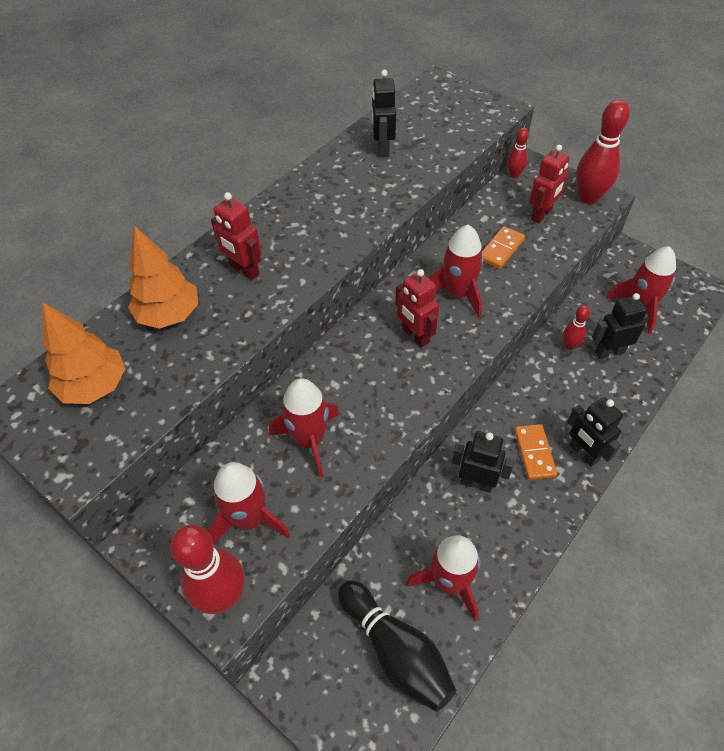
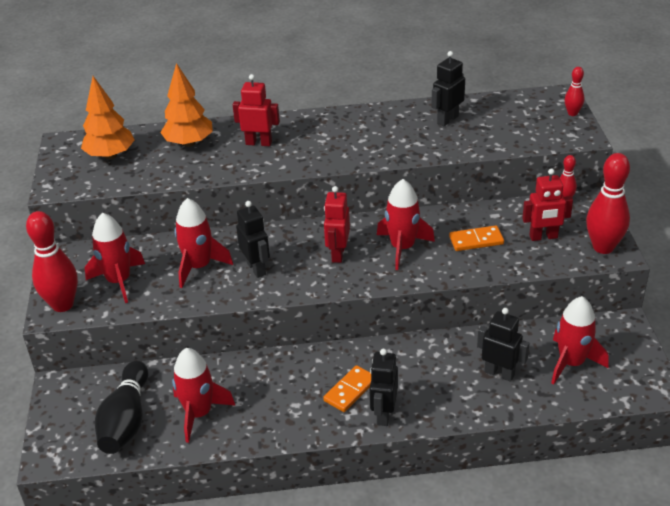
camera: 45 degrees right, 15 degrees down
red robot [211,192,261,280] -> red robot turned 105 degrees clockwise [233,74,280,146]
black robot [452,431,514,493] -> black robot moved to [236,201,270,278]
red bowling pin [563,305,590,350] -> red bowling pin moved to [565,67,585,116]

